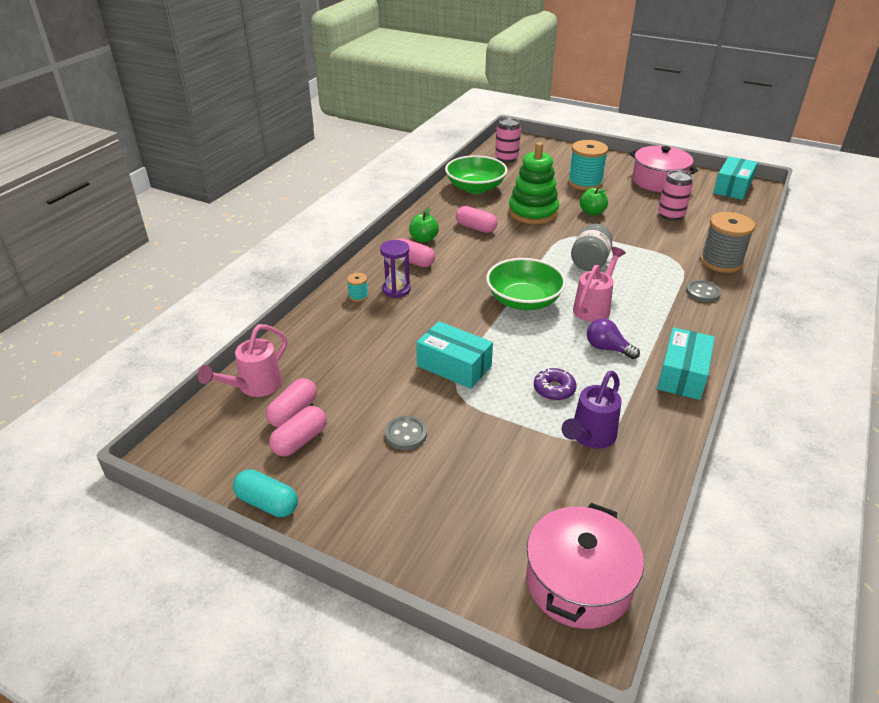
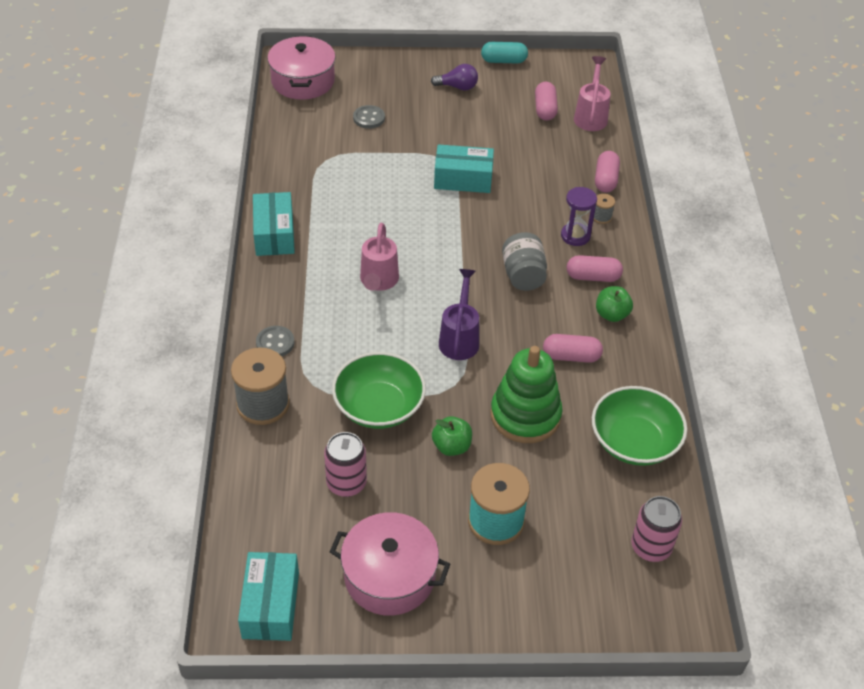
camera: 150 degrees right, 10 degrees up
pink capsule [269,406,326,456] -> pink capsule moved to [595,151,620,193]
turquoise spool [347,273,368,302] -> grey spool [594,194,615,224]
grey button [385,416,427,450] -> grey button moved to [353,105,385,129]
green bowl [486,258,566,310] -> green bowl moved to [332,352,426,429]
purple donut [534,368,577,401] -> none
purple watering can [562,371,622,449] -> purple watering can moved to [439,269,479,360]
grey jar [571,224,612,271] -> grey jar moved to [502,232,547,291]
purple light bulb [587,318,640,359] -> purple light bulb moved to [431,64,478,90]

